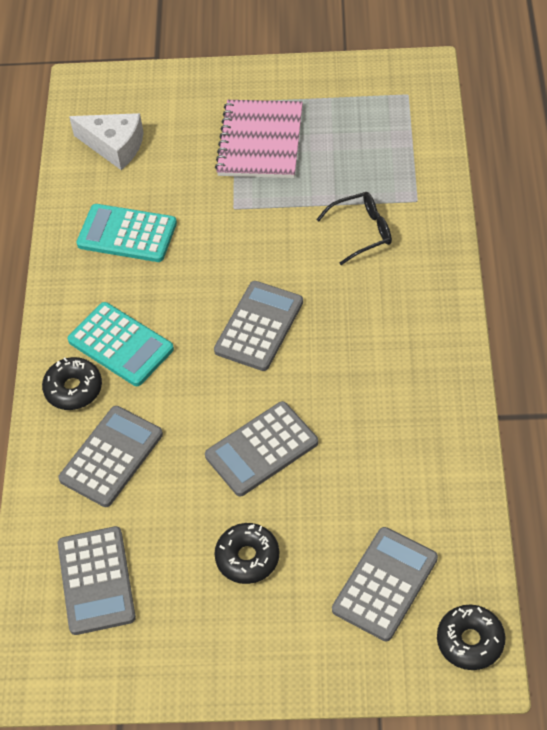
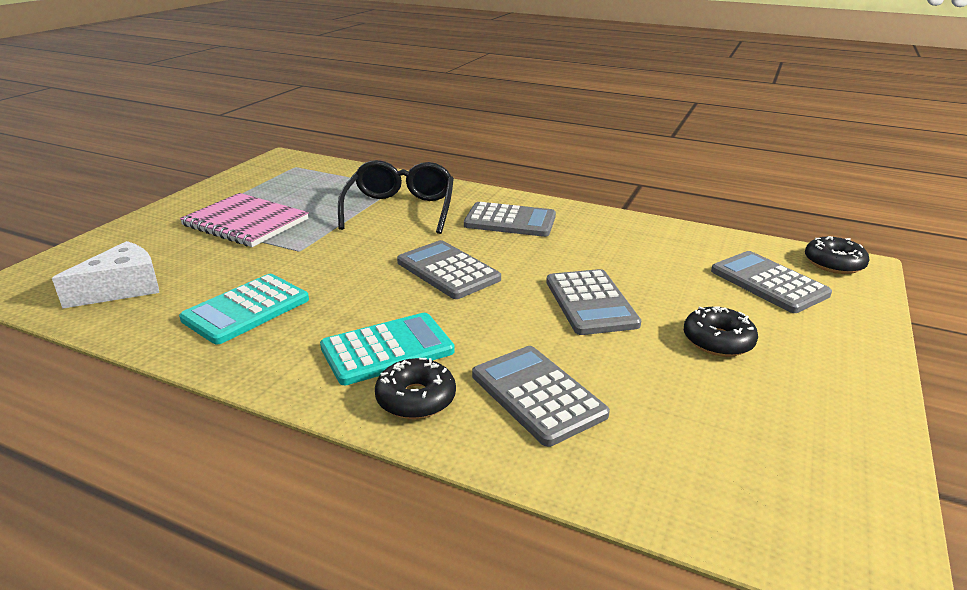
camera: 70 degrees left, 25 degrees down
grey calculator [58,526,136,635] -> grey calculator moved to [464,202,556,237]
black glasses [316,192,392,265] -> black glasses [338,160,454,234], size x1.68

